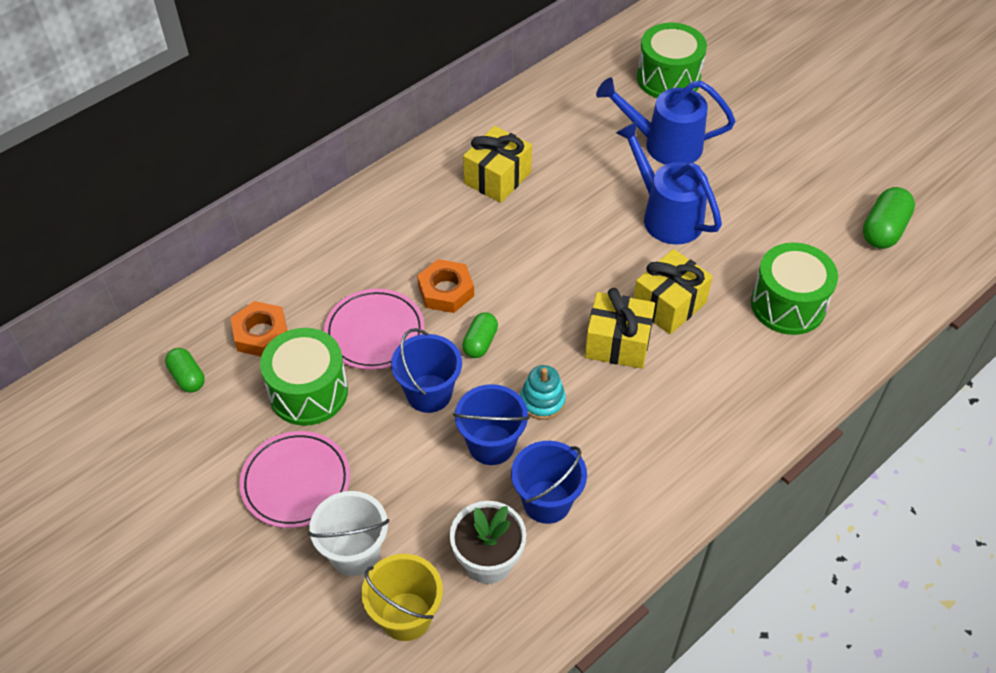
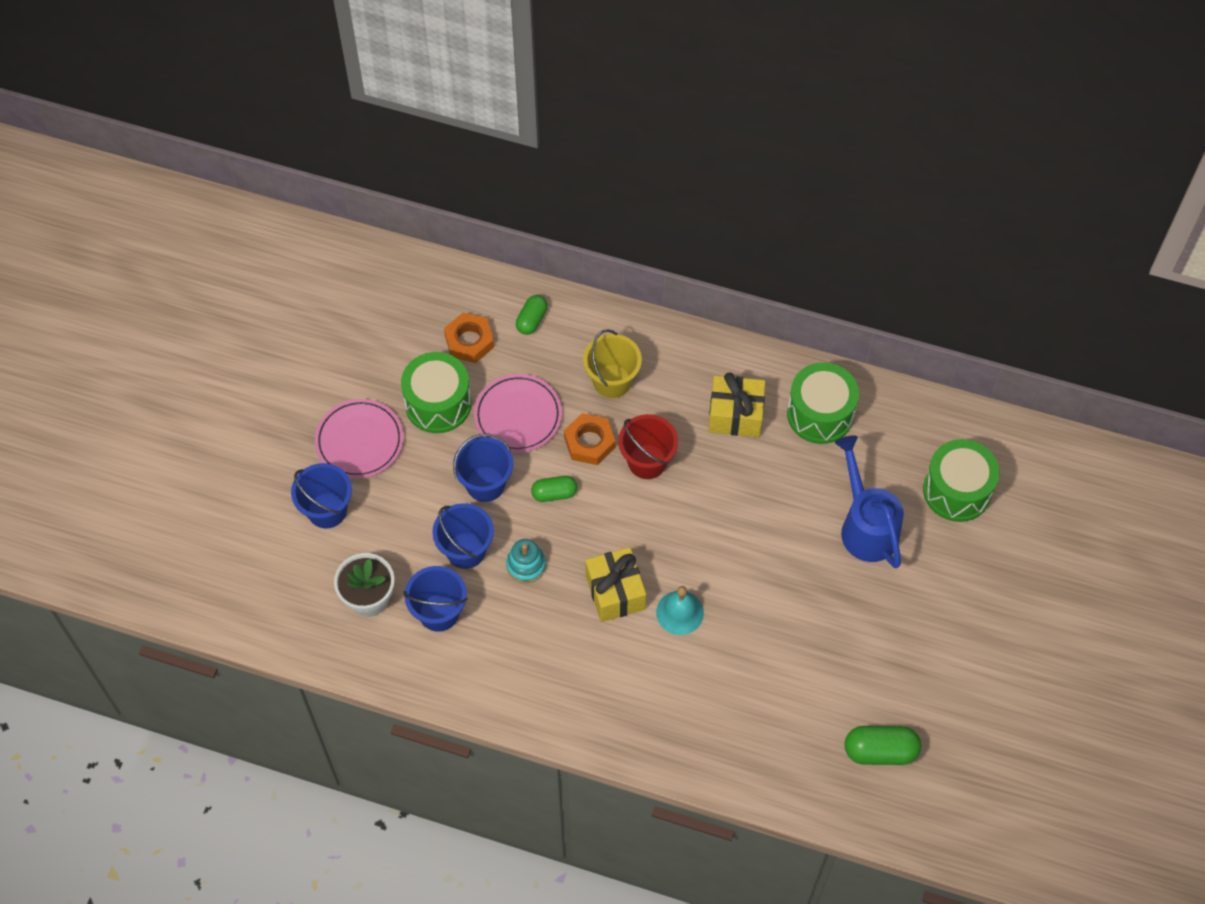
camera: 60 degrees right, 10 degrees up
green capsule [165,348,205,392] -> green capsule moved to [516,295,548,335]
white bucket [308,491,389,576] -> blue bucket [291,463,352,528]
yellow bucket [361,554,443,641] -> yellow bucket moved to [583,329,642,398]
blue watering can [616,121,722,245] -> none
yellow gift [634,249,713,334] -> turquoise bell [656,586,704,635]
green drum [751,242,838,335] -> green drum moved to [787,362,859,444]
none -> red bucket [618,414,678,479]

